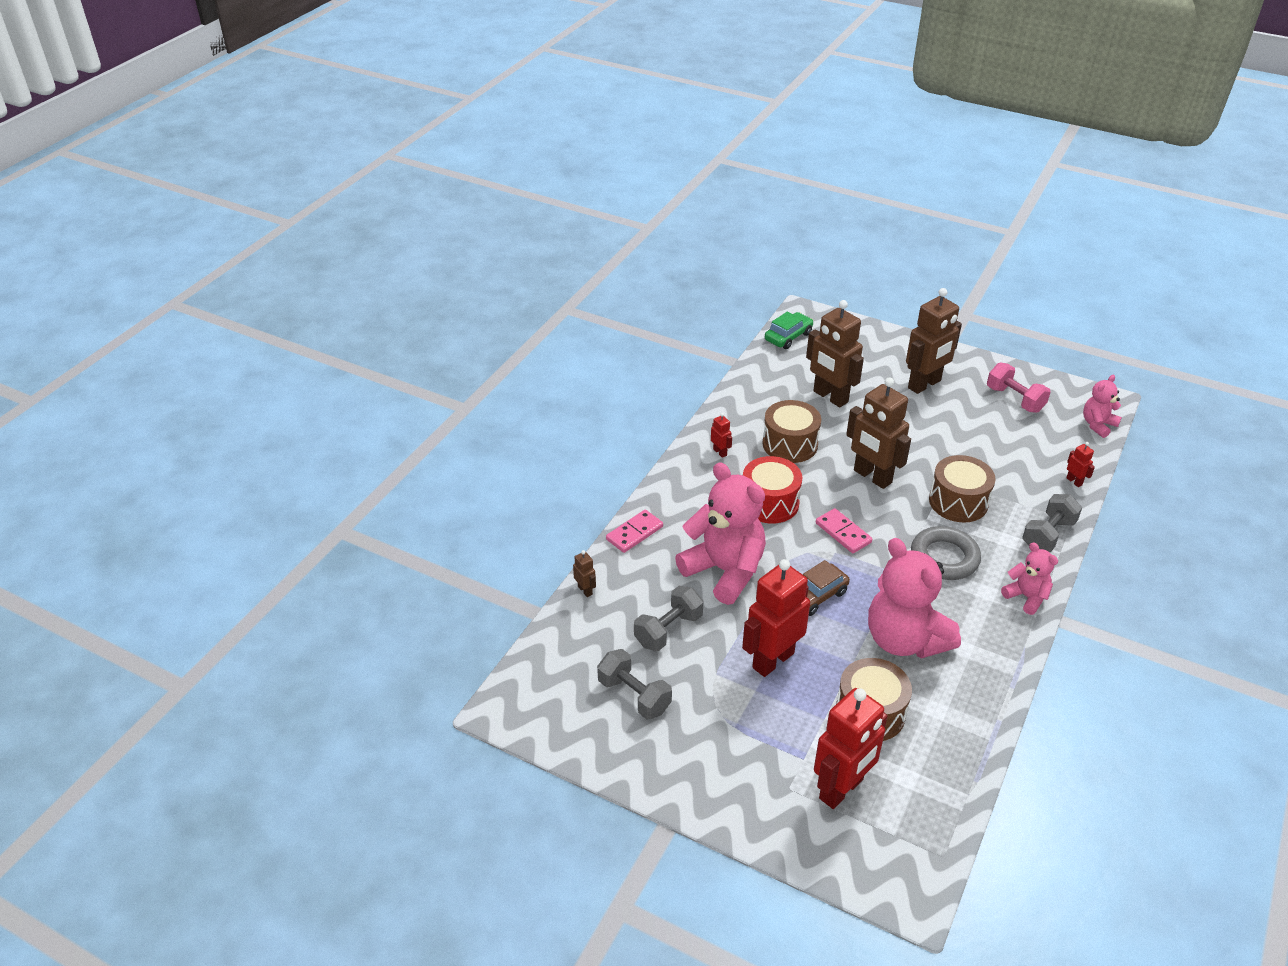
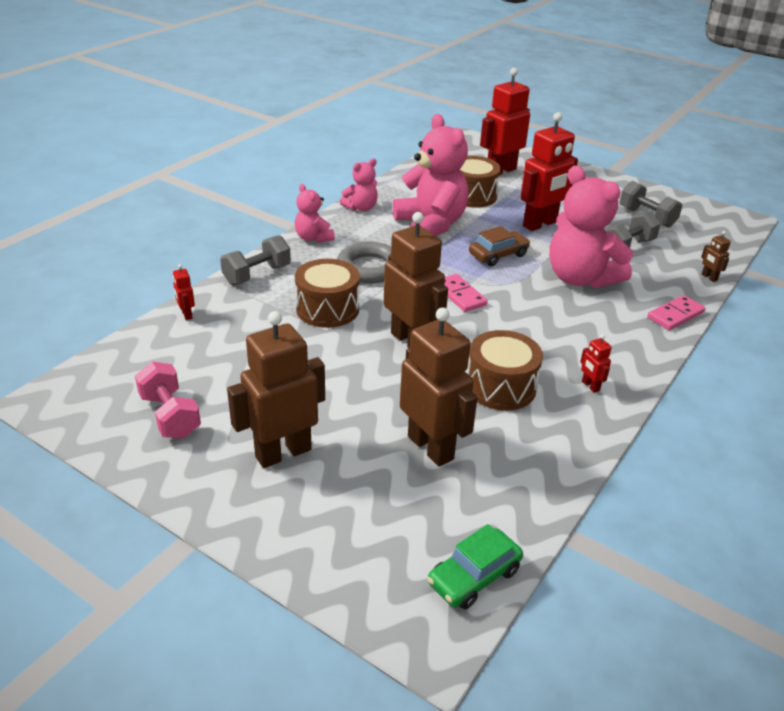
camera: 175 degrees left, 5 degrees down
red drum [743,456,802,524] -> none
pink teddy bear [1083,375,1122,438] -> pink teddy bear moved to [340,159,378,211]

